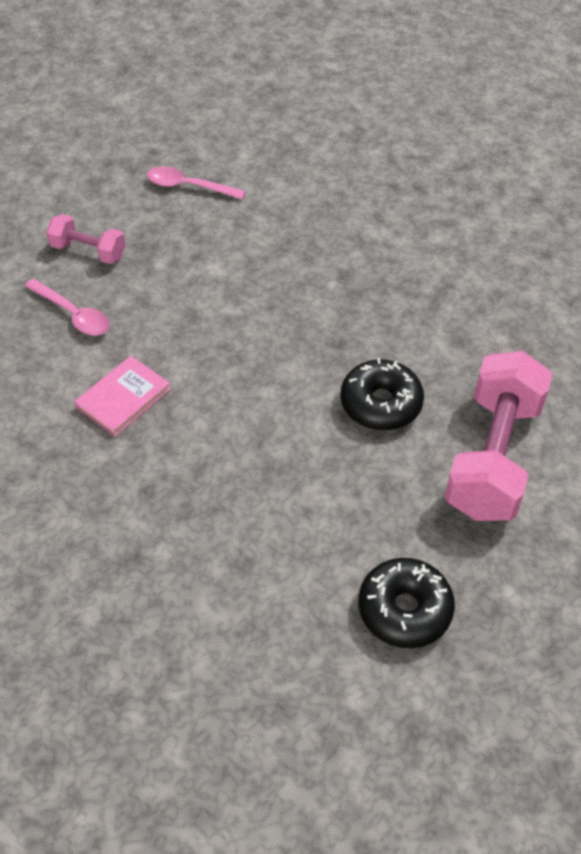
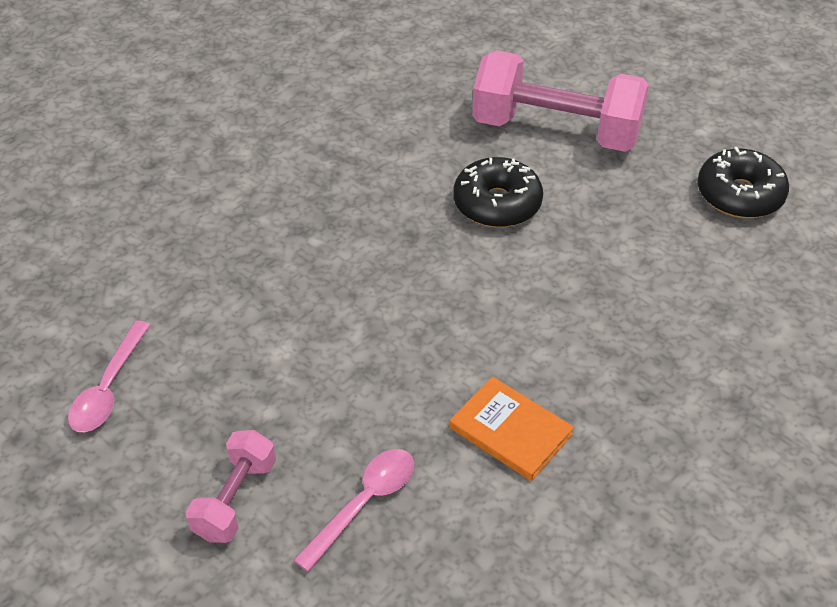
camera: 90 degrees left, 5 degrees down
pink book [74,356,171,437] -> orange book [450,376,574,481]

